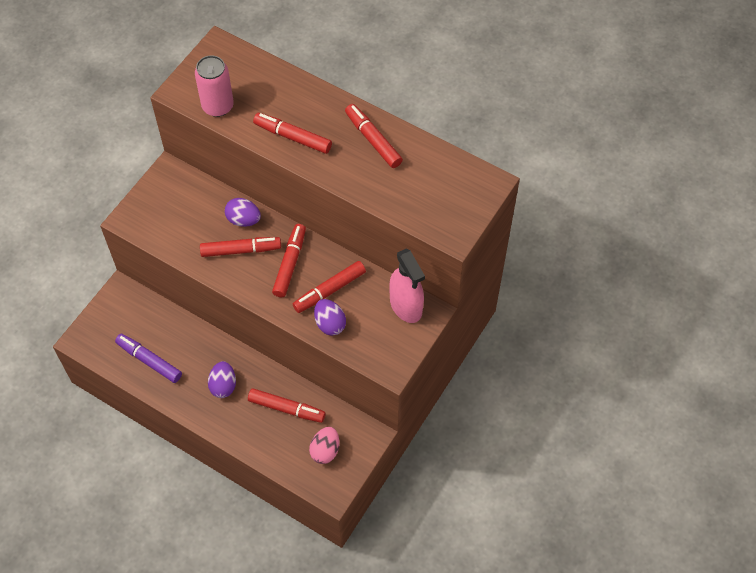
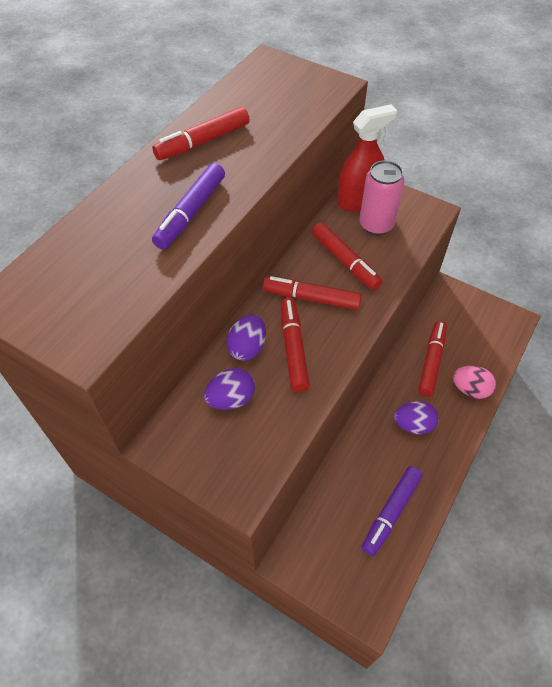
camera: 90 degrees left, 5 degrees down
pink can [195,55,234,117] -> pink can moved to [359,160,405,235]
red marker [253,113,332,154] -> purple marker [152,163,225,249]
pink egg [309,427,339,464] -> pink egg moved to [453,366,496,399]
purple egg [314,299,346,336] -> purple egg moved to [204,368,255,410]
pink spray bottle [389,249,425,323] -> red spray bottle [337,104,397,211]

